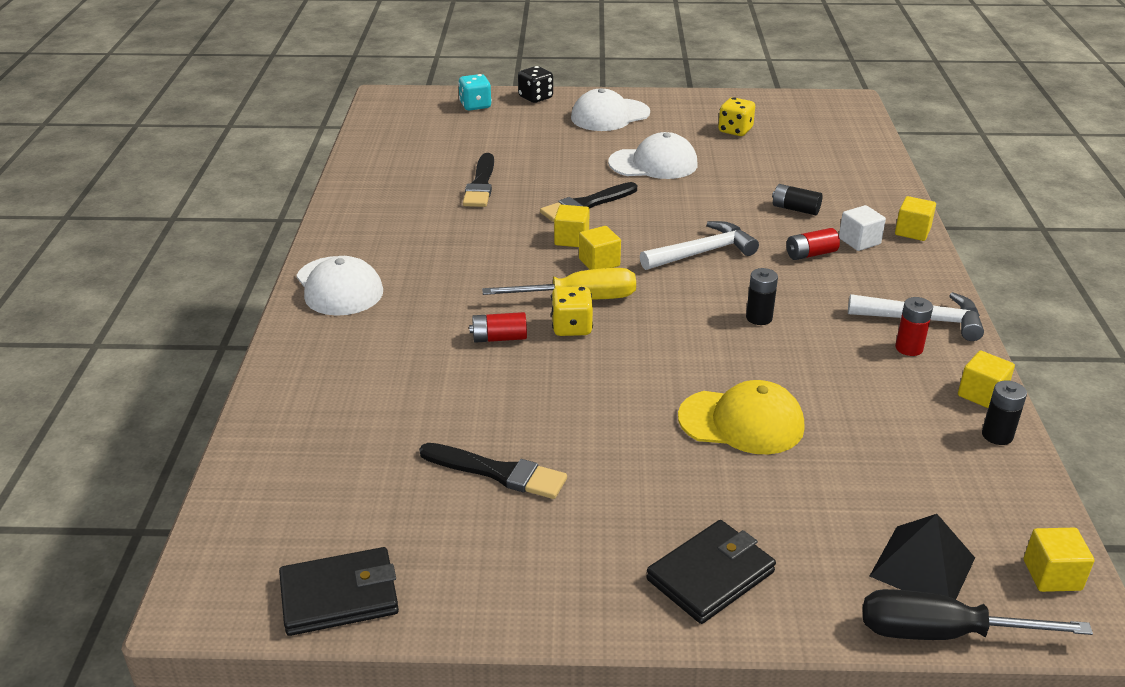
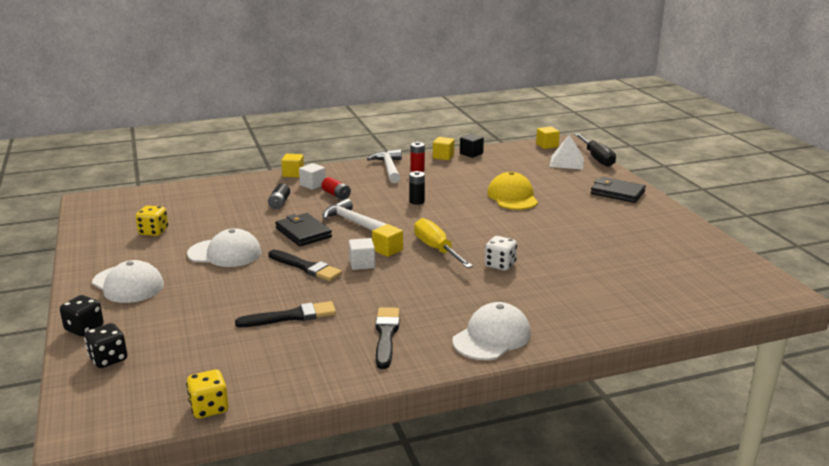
camera: 110 degrees left, 10 degrees down
black wallet [279,547,399,636] -> black wallet moved to [275,213,332,246]
black brush [419,443,567,499] -> black brush moved to [375,307,400,369]
turquoise dice [458,74,492,111] -> black dice [84,323,127,368]
red battery [469,312,527,343] -> white dice [485,236,517,271]
yellow dice [551,286,593,336] -> yellow dice moved to [186,370,229,419]
yellow cube [554,205,590,247] -> white cube [349,238,375,270]
white cap [608,132,698,179] -> white cap turned 120 degrees clockwise [187,228,262,267]
black pyramid [870,514,975,599] -> white pyramid [550,135,584,169]
black battery [982,380,1027,445] -> black cube [460,134,484,158]

